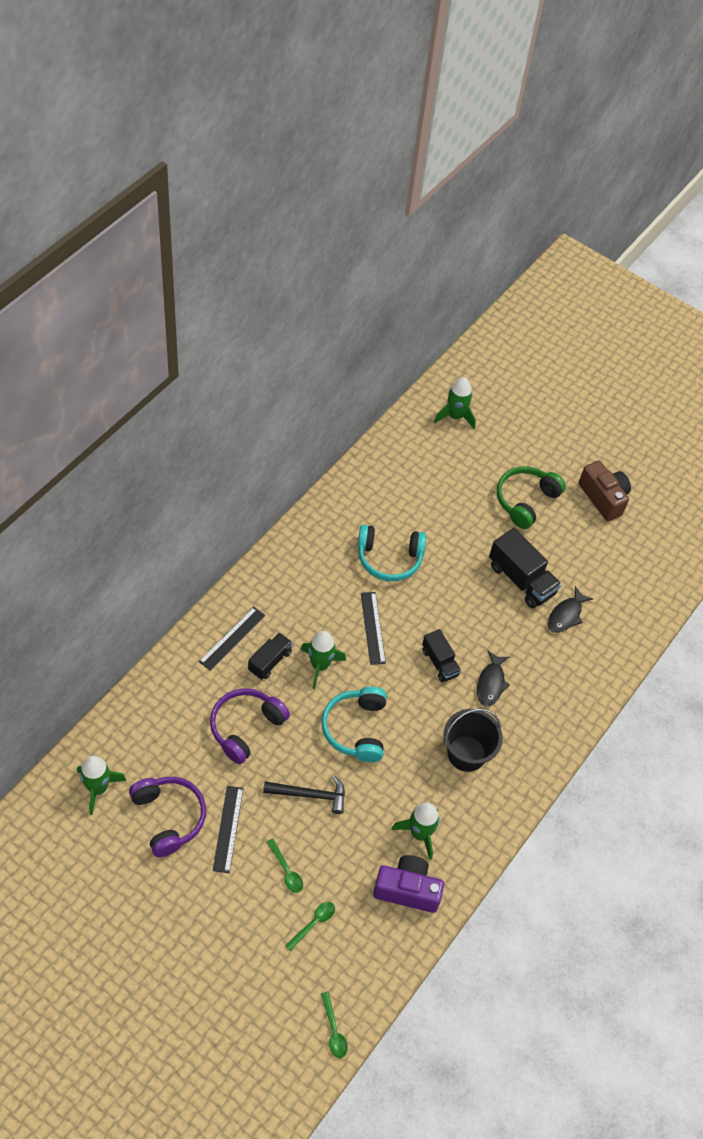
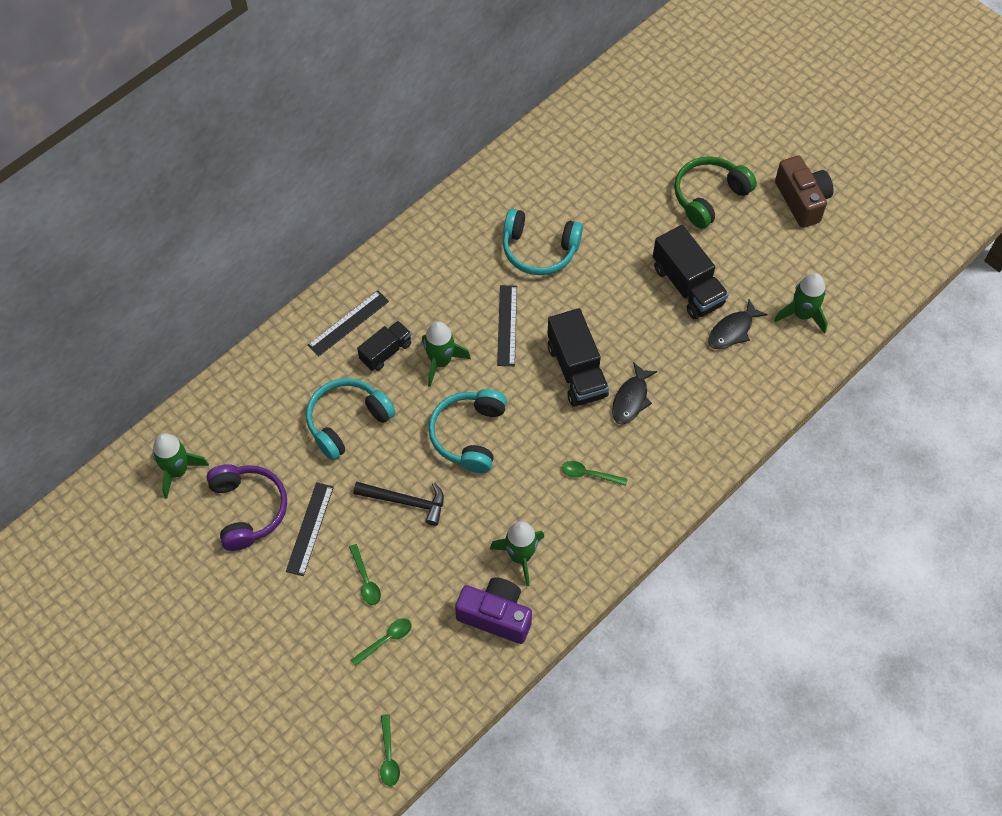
camera: 15 degrees right, 5 degrees up
purple headphones [210,688,290,764] -> turquoise headphones [306,378,396,460]
black truck [422,629,461,682] -> black truck [547,308,609,407], size x1.62
green rocket [434,378,476,429] -> green rocket moved to [774,273,828,334]
black bucket [443,708,503,772] -> green spoon [562,461,628,486]

